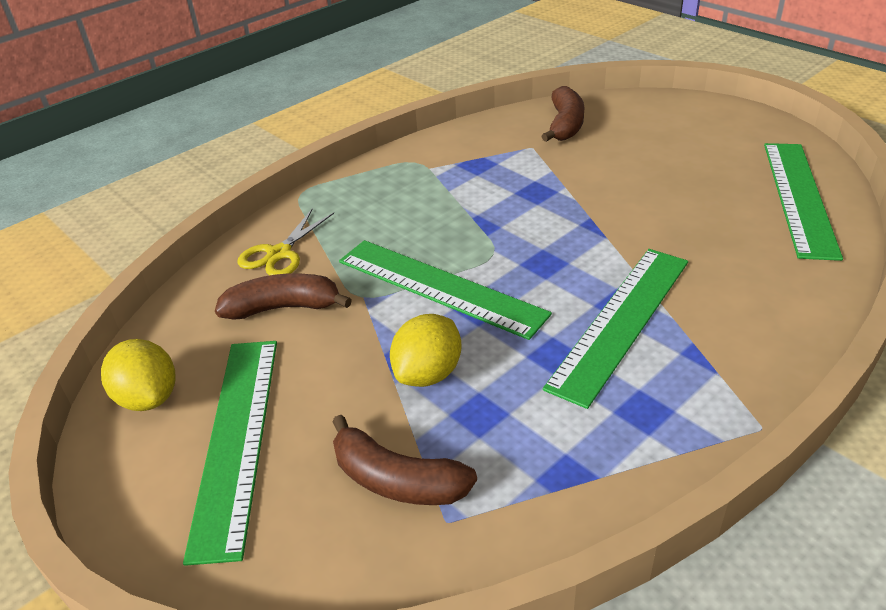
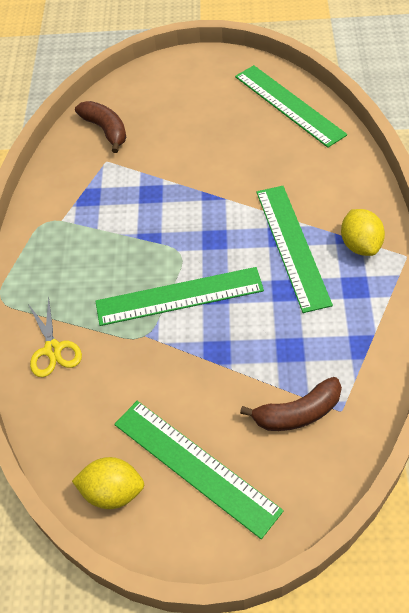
camera: 45 degrees left, 15 degrees up
brown banana [215,274,352,320] -> none
yellow lemon [390,314,462,387] -> yellow lemon moved to [341,209,385,256]

